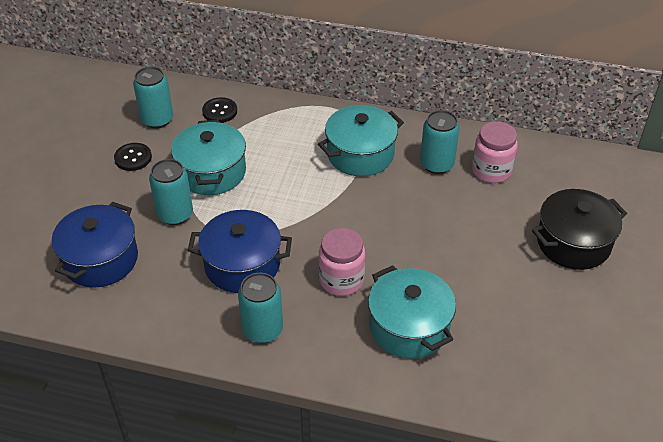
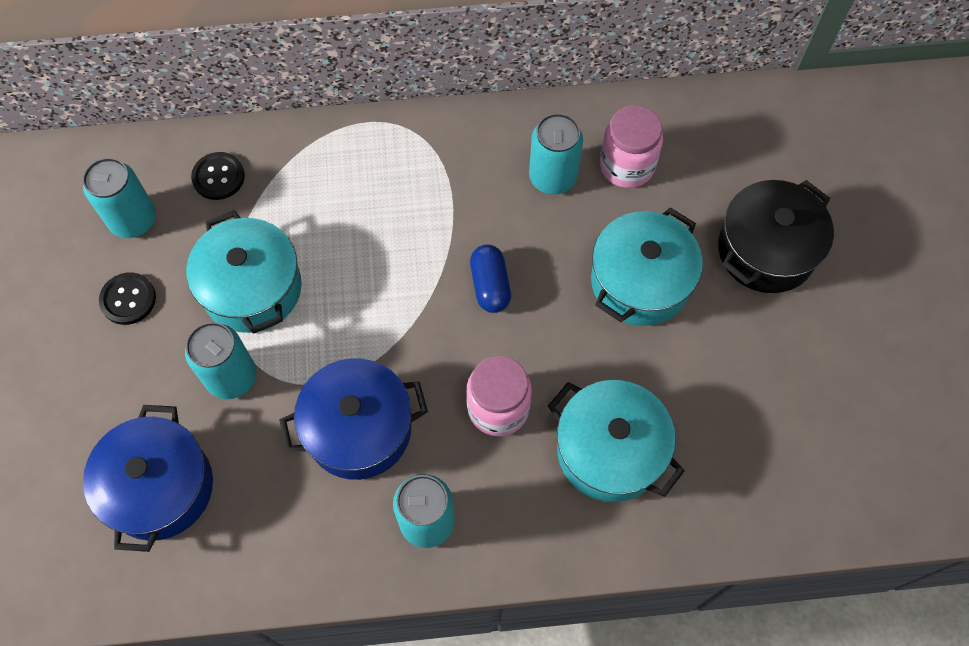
camera: 20 degrees left, 20 degrees up
turquoise pot [318,105,404,176] -> turquoise pot moved to [591,207,703,326]
none -> blue capsule [470,245,511,313]

